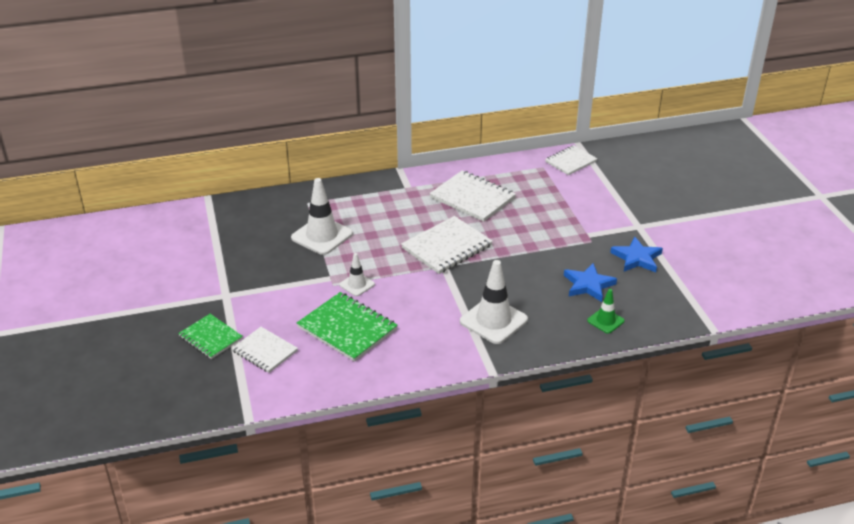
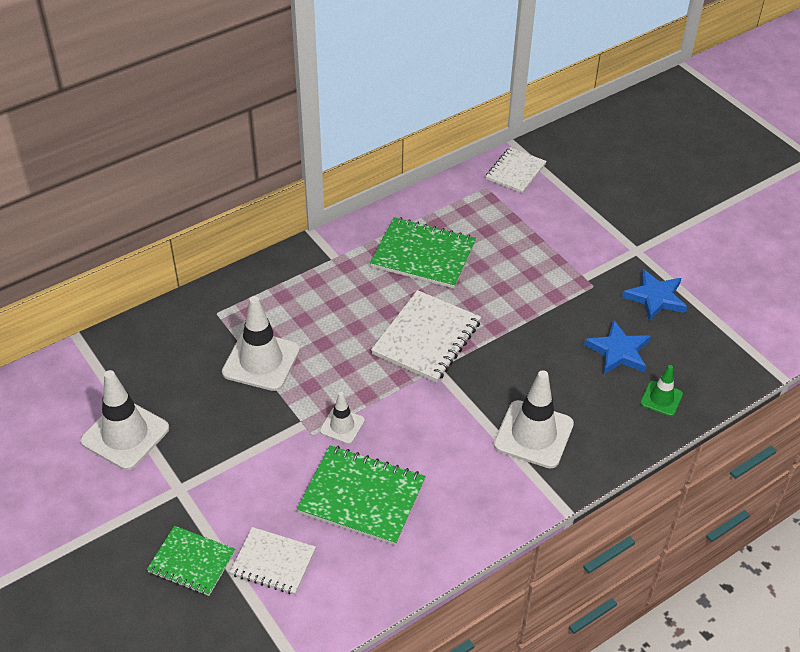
camera: 20 degrees left, 10 degrees up
white notebook [430,170,516,222] -> green notebook [370,217,476,289]
none -> white traffic cone [80,370,169,470]

